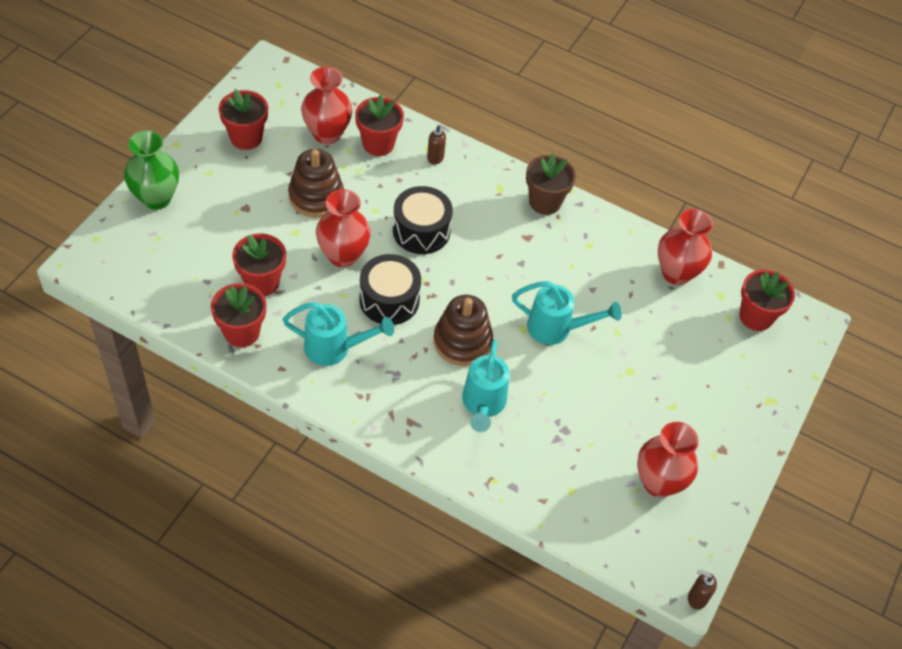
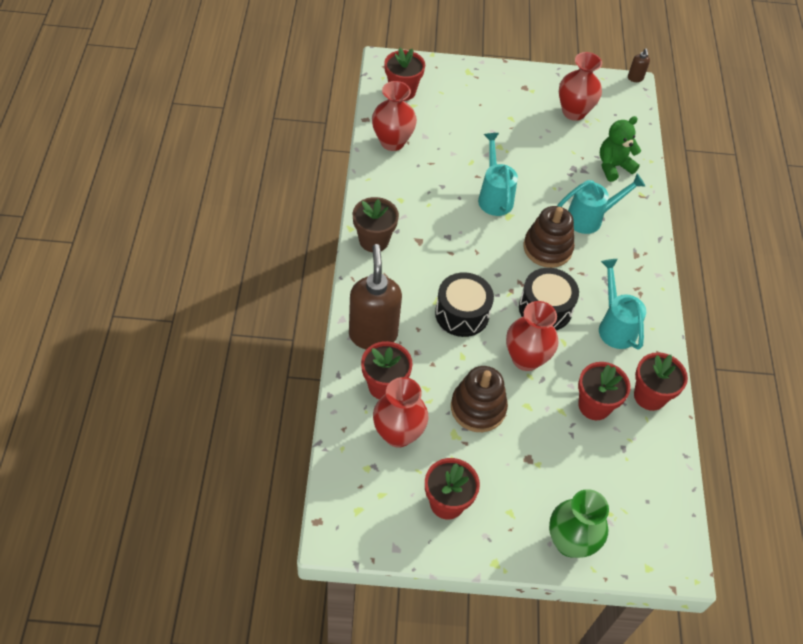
camera: 115 degrees left, 0 degrees up
brown soap dispenser [427,125,450,164] -> brown soap dispenser [349,244,402,350], size x2.38
none -> green teddy bear [600,116,641,182]

